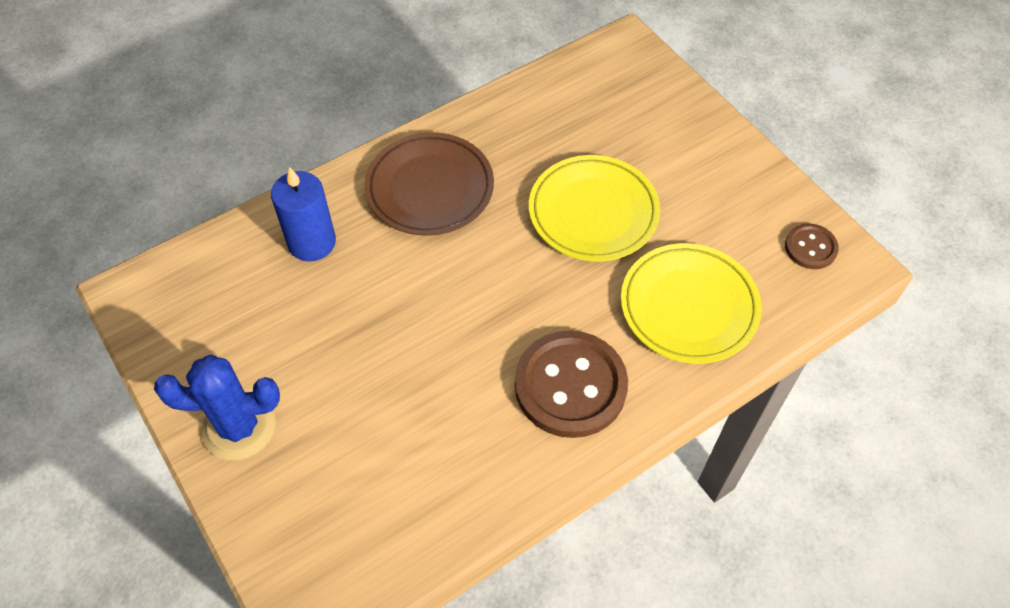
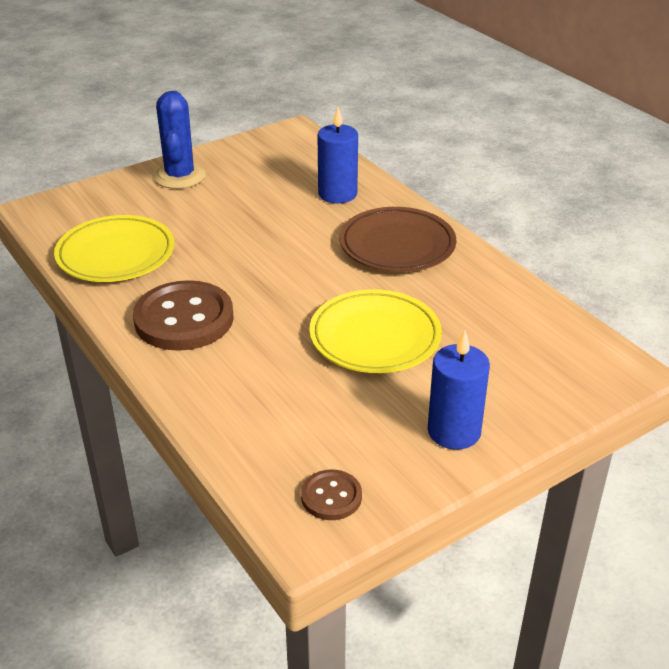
camera: 90 degrees right, 20 degrees down
yellow plate [621,243,762,364] -> yellow plate moved to [54,215,174,282]
none -> blue candle [427,330,490,450]

